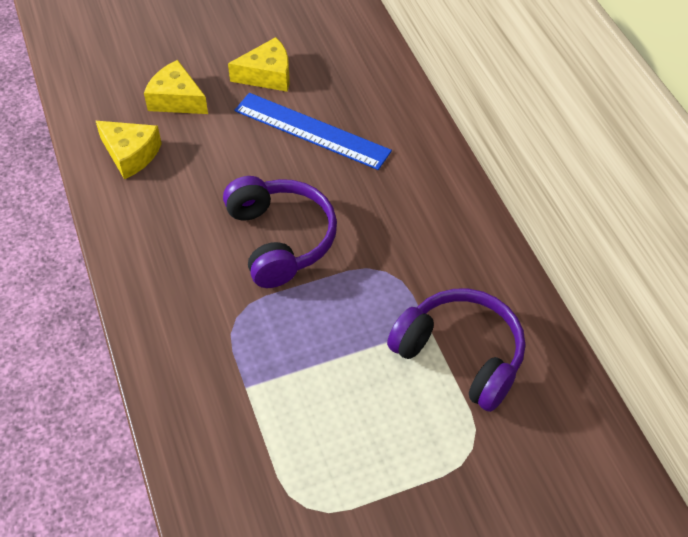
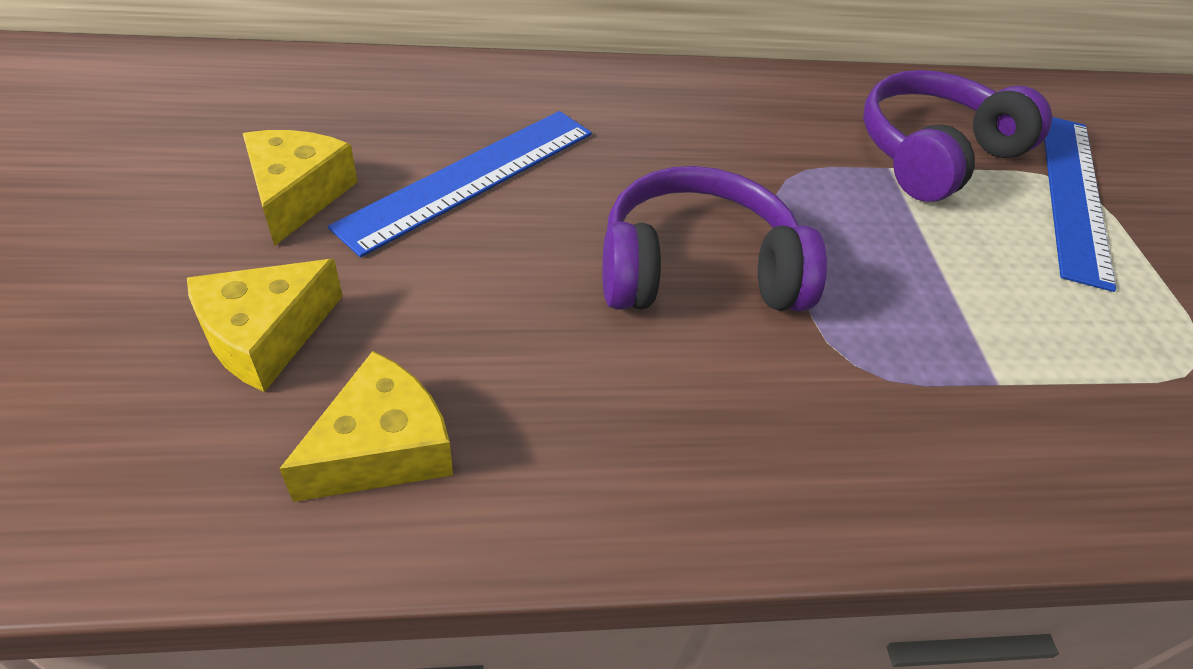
camera: 80 degrees left, 5 degrees down
none -> blue ruler [1044,117,1116,292]

